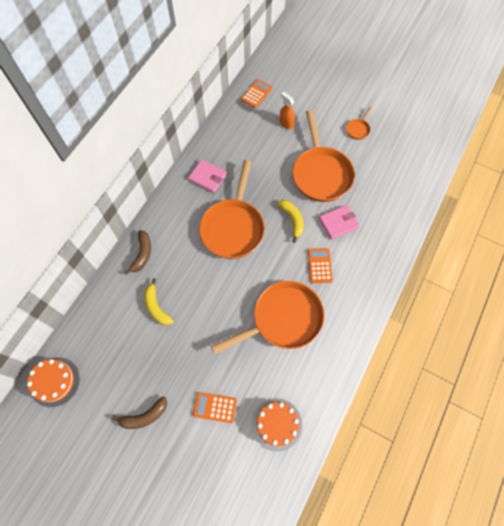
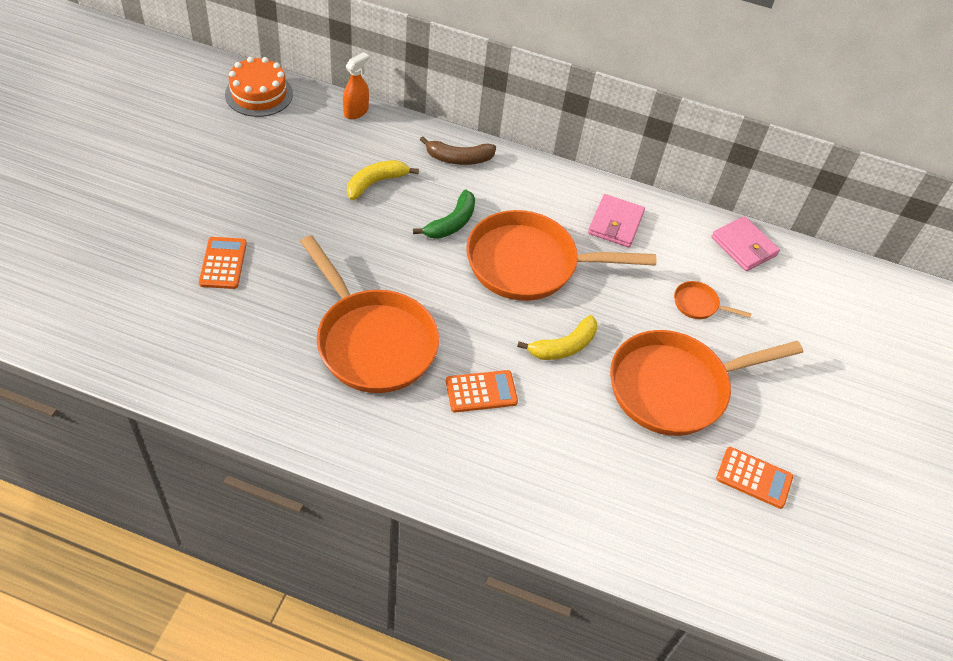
camera: 75 degrees right, 15 degrees down
brown banana [111,396,167,429] -> none
orange calculator [241,79,272,108] -> orange calculator moved to [716,447,793,509]
orange cake [252,398,302,452] -> none
orange spray bottle [280,92,295,129] -> orange spray bottle moved to [343,52,369,119]
pink wallet [319,205,360,240] -> pink wallet moved to [711,216,780,271]
orange pan [346,107,372,140] -> orange pan moved to [674,281,751,319]
none -> green banana [413,190,475,239]

